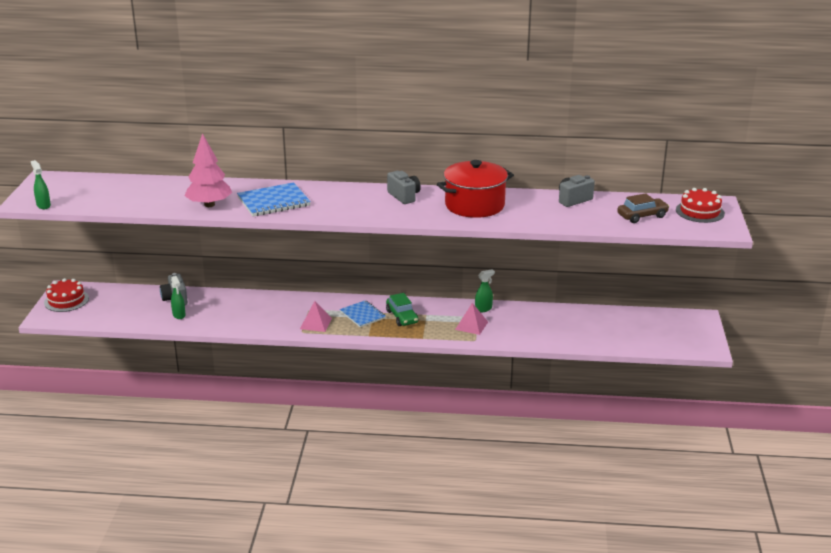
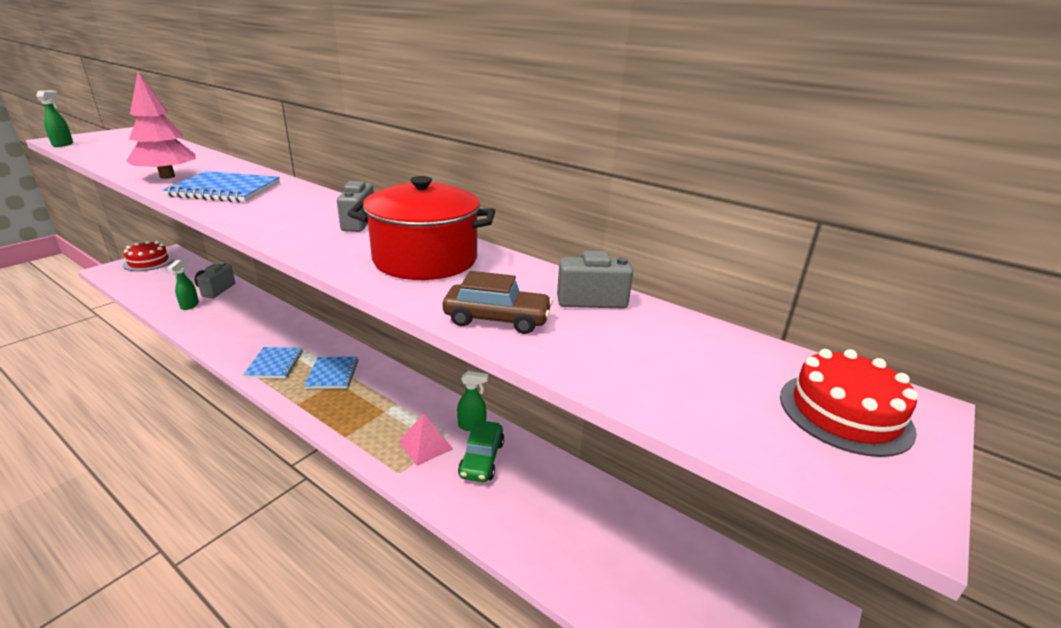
camera: 30 degrees right, 0 degrees up
pink pyramid [300,301,332,332] -> blue notebook [243,347,303,378]
green car [386,293,418,326] -> green car moved to [458,420,504,482]
brown car [617,193,670,223] -> brown car moved to [443,271,553,334]

